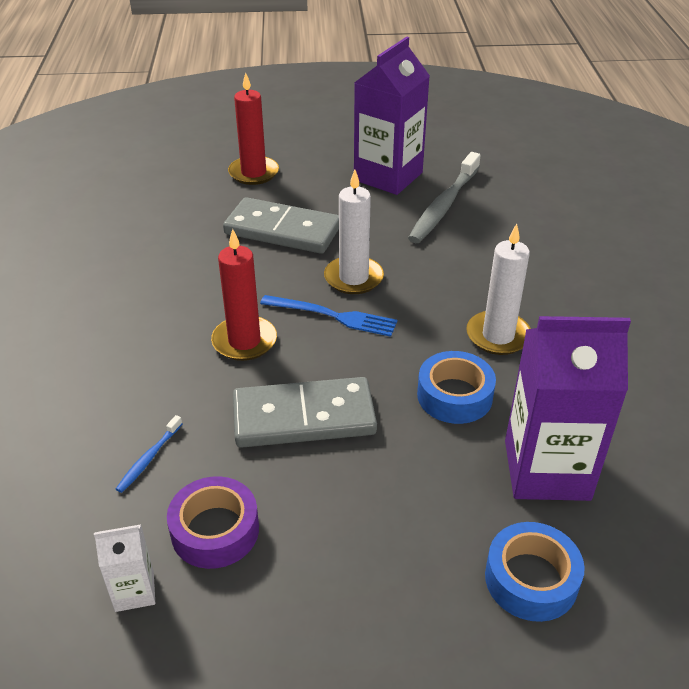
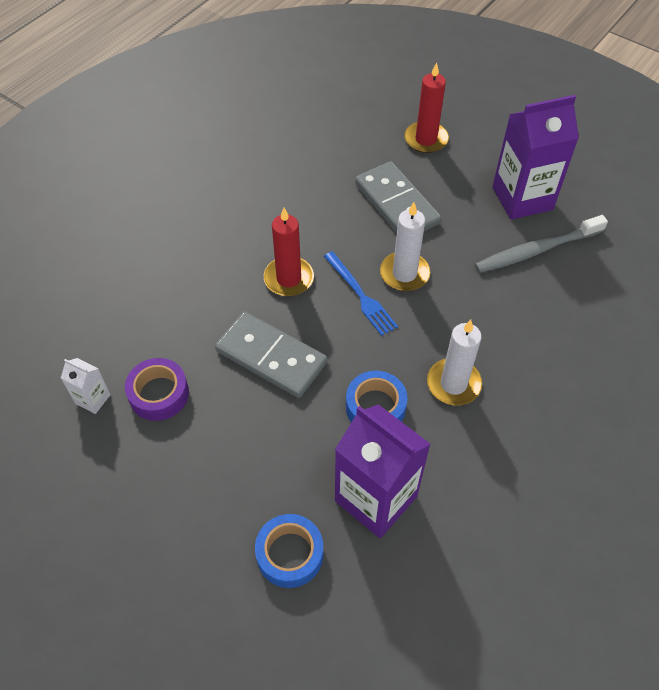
camera: 40 degrees right, 15 degrees up
blue toothbrush [116,415,182,493] -> none

